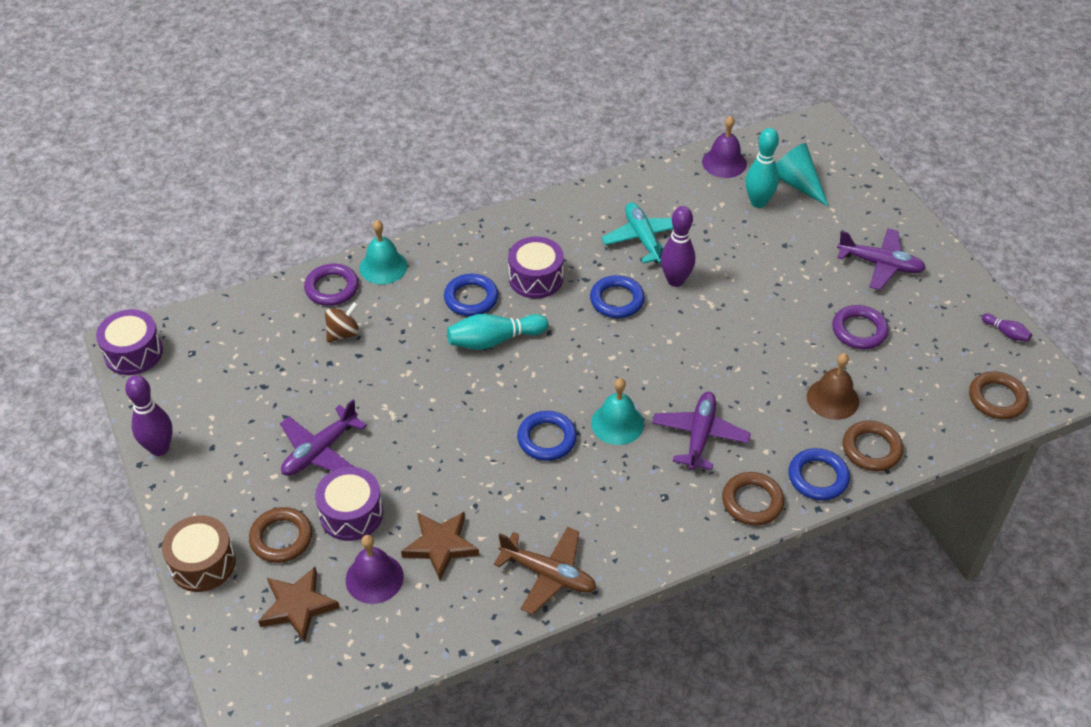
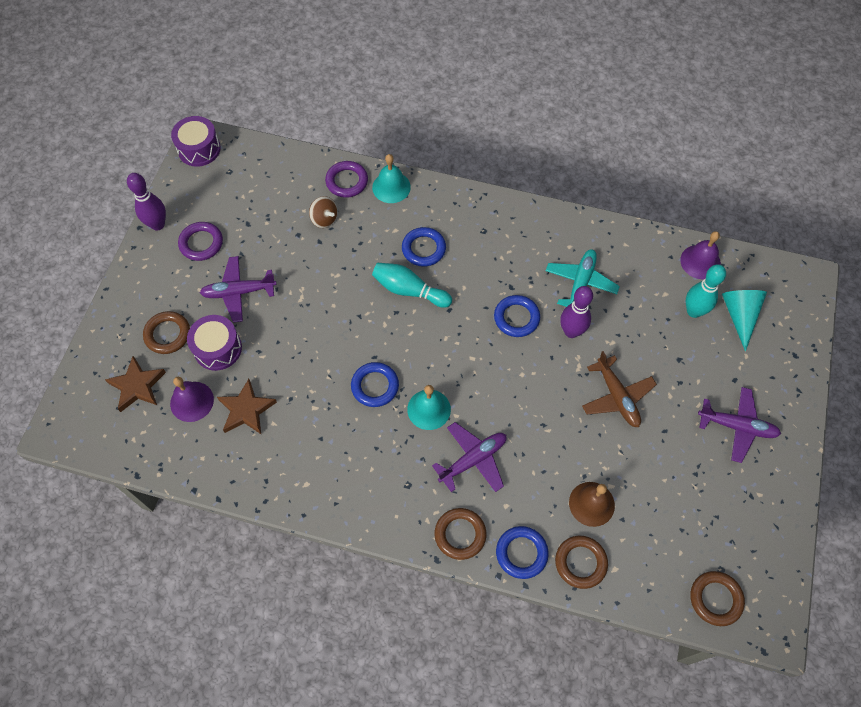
camera: 40 degrees right, 15 degrees up
brown drum [162,515,236,592] -> none
brown spinning top [325,302,359,343] -> brown spinning top turned 45 degrees clockwise [309,196,338,228]
brown plane [494,527,596,615] -> brown plane moved to [582,351,657,427]
purple drum [508,236,564,299] -> none
purple ring [832,305,889,349] -> purple ring moved to [178,222,223,261]
purple plane [837,228,926,290] -> purple plane turned 45 degrees counterclockwise [698,387,781,463]
purple bowling pin [982,313,1032,341] -> none

